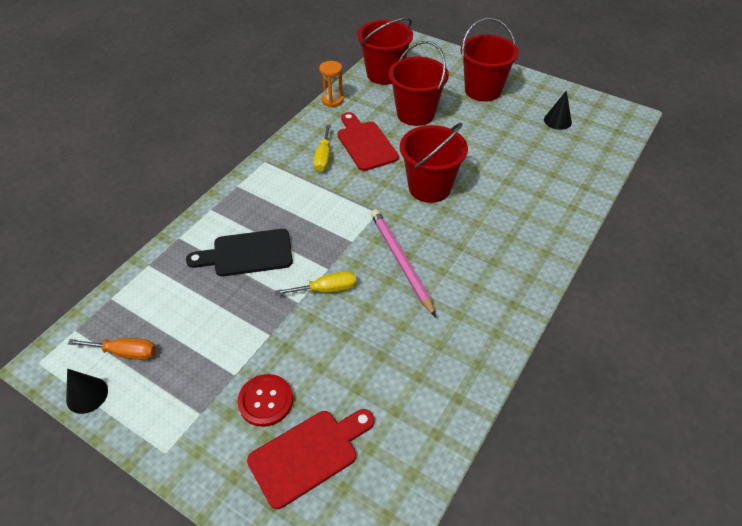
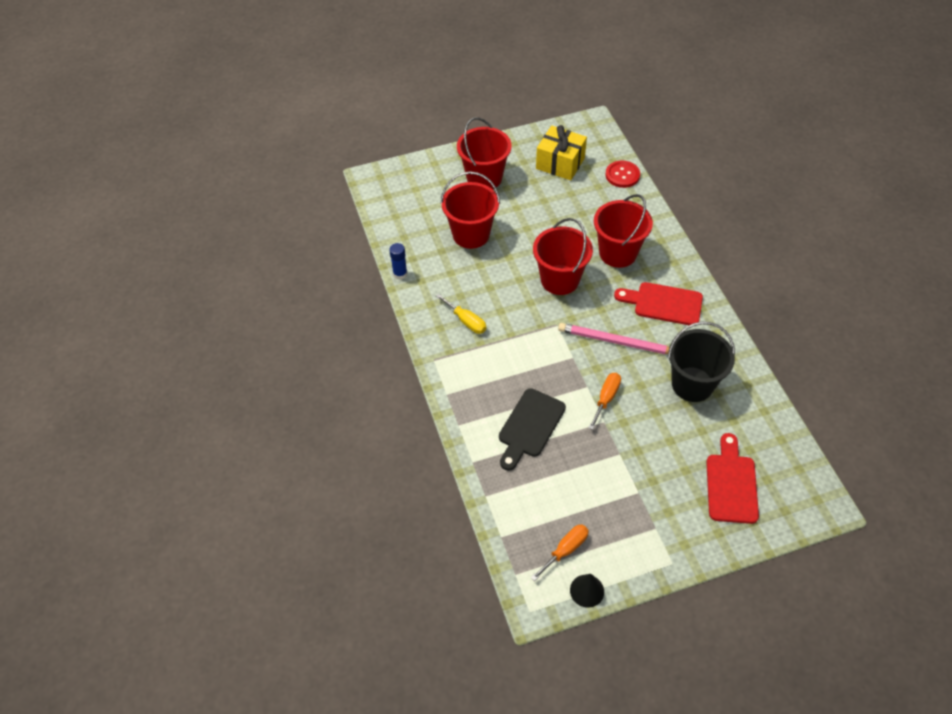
camera: 50 degrees left, 5 degrees up
red button [237,374,293,427] -> red button moved to [605,160,640,188]
yellow screwdriver [275,271,356,296] -> orange screwdriver [588,373,621,430]
orange hourglass [319,61,344,107] -> blue glue stick [389,243,407,280]
red cutting board [338,112,399,171] -> red cutting board moved to [614,282,703,325]
red bucket [357,17,413,85] -> red bucket moved to [594,194,653,268]
black cone [544,90,572,130] -> yellow gift [536,125,587,180]
none -> black bucket [668,321,735,402]

